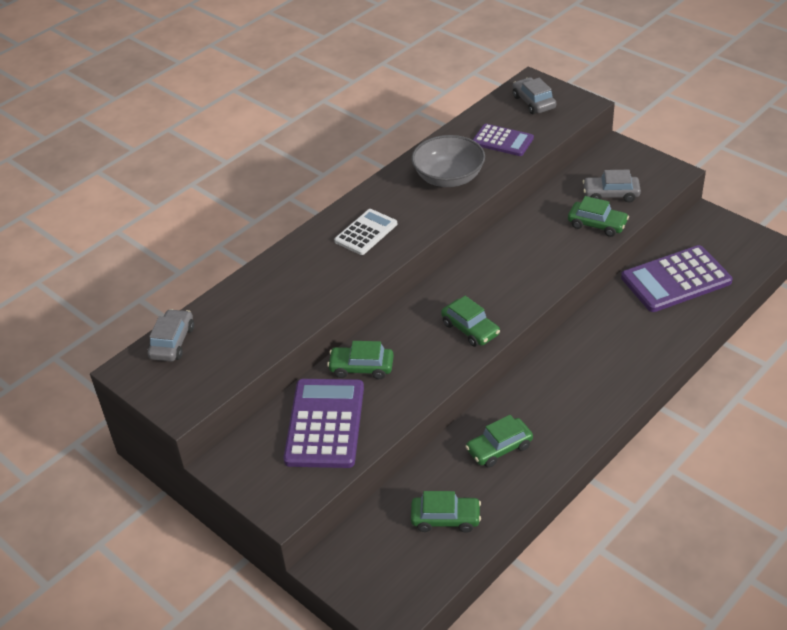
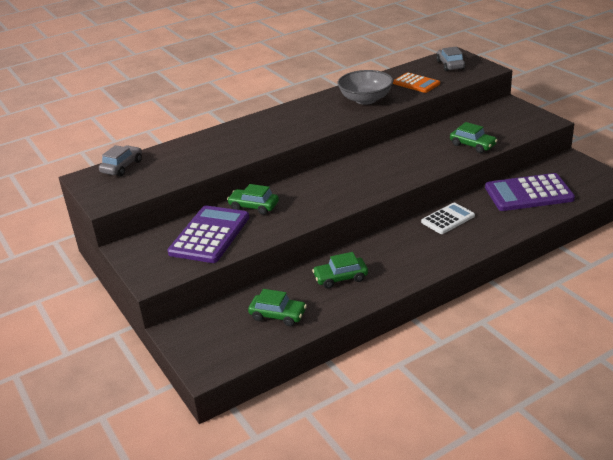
camera: 15 degrees right, 10 degrees down
white calculator [334,209,397,255] -> white calculator moved to [421,203,475,234]
green car [441,296,500,347] -> none
purple calculator [473,124,534,156] -> orange calculator [393,72,440,93]
grey car [583,170,641,202] -> none

